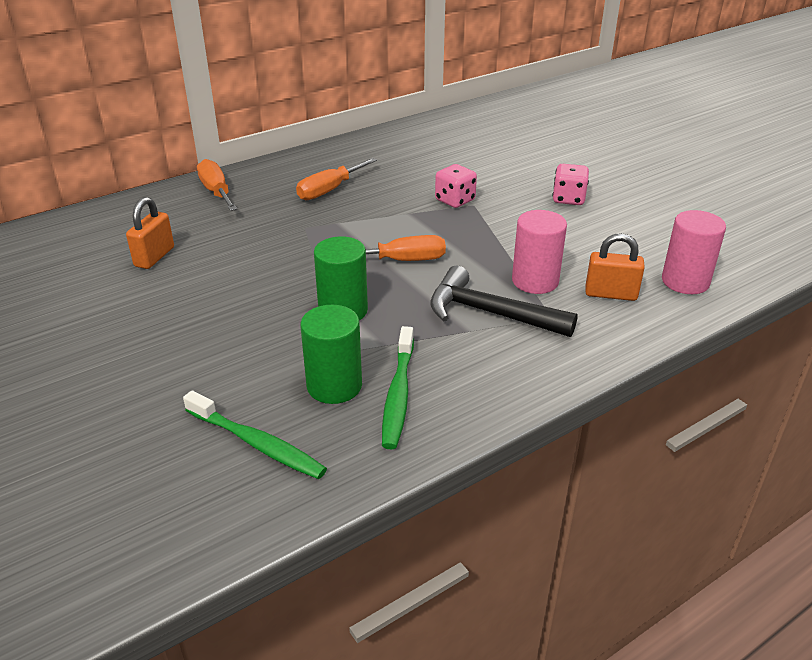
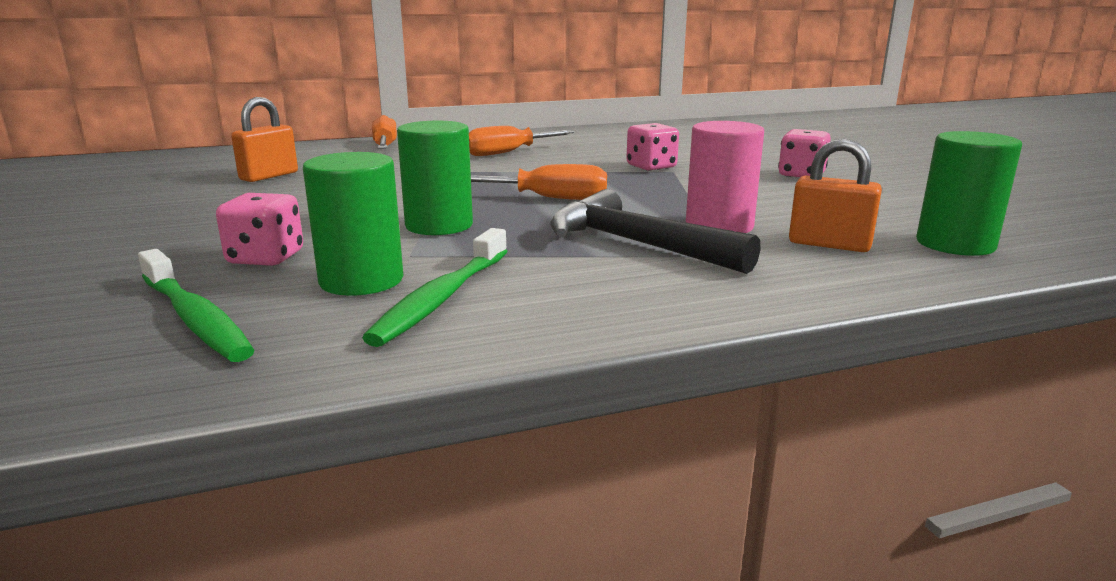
camera: 15 degrees right, 15 degrees down
pink cylinder [662,210,726,294] -> green cylinder [916,131,1022,256]
none -> pink dice [216,193,303,266]

